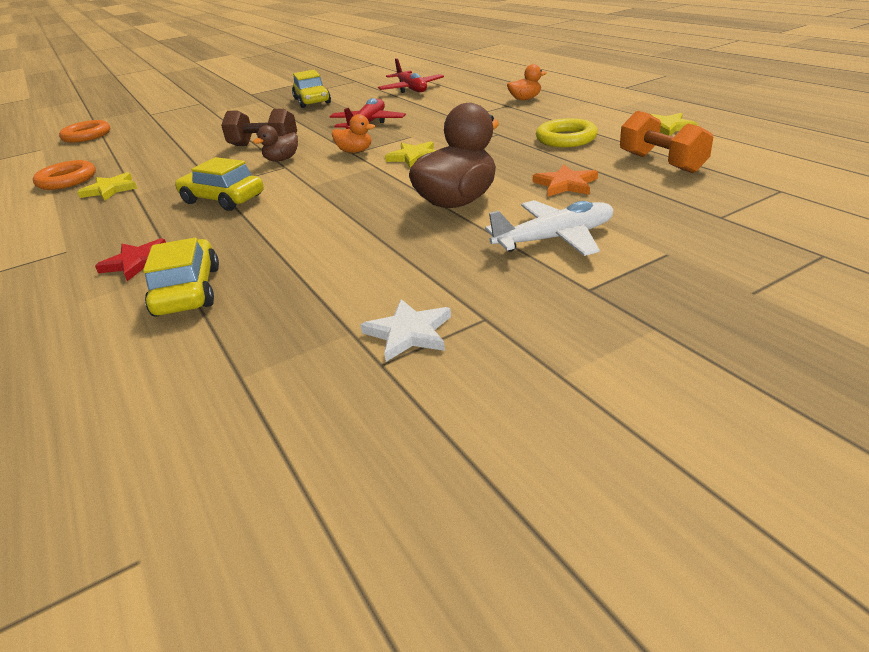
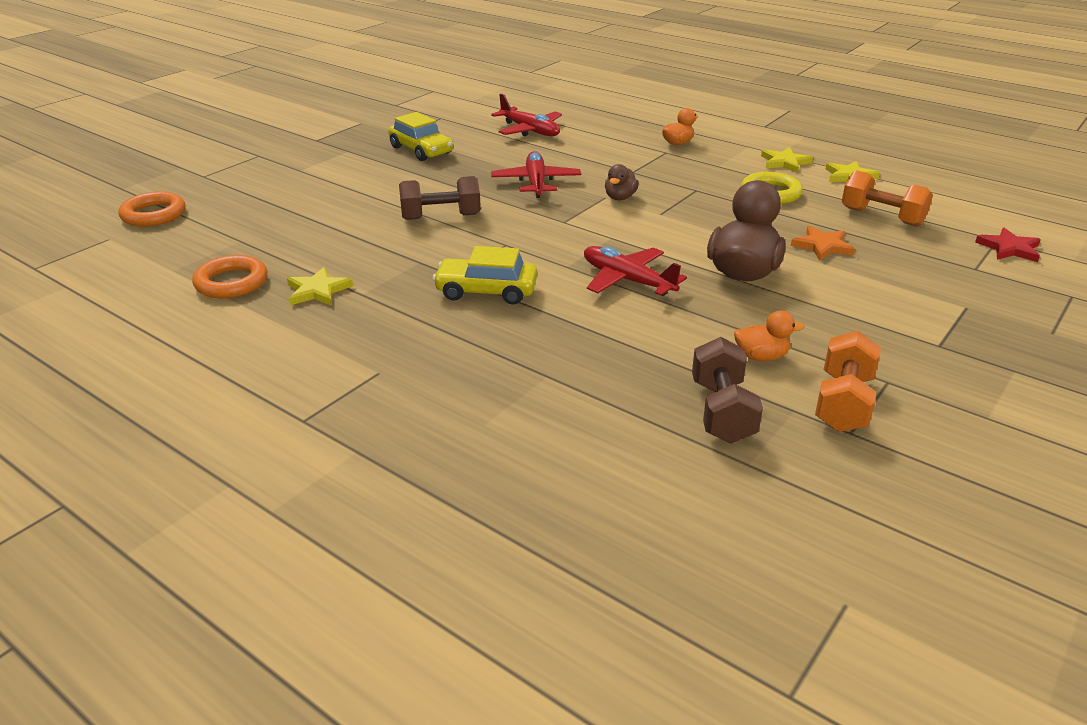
camera: 25 degrees left, 0 degrees up
red star [95,238,166,281] -> red star moved to [975,228,1041,262]
yellow car [143,238,219,317] -> none
brown duck [253,125,298,161] -> brown duck moved to [605,164,639,200]
orange duck [332,114,375,153] -> orange duck moved to [734,311,804,361]
white star [360,299,451,362] -> orange dumbbell [815,331,881,432]
yellow star [385,141,436,168] -> yellow star moved to [761,147,813,173]
white plane [485,200,613,256] -> none
none -> red plane [584,246,687,296]
none -> brown dumbbell [692,337,763,443]

